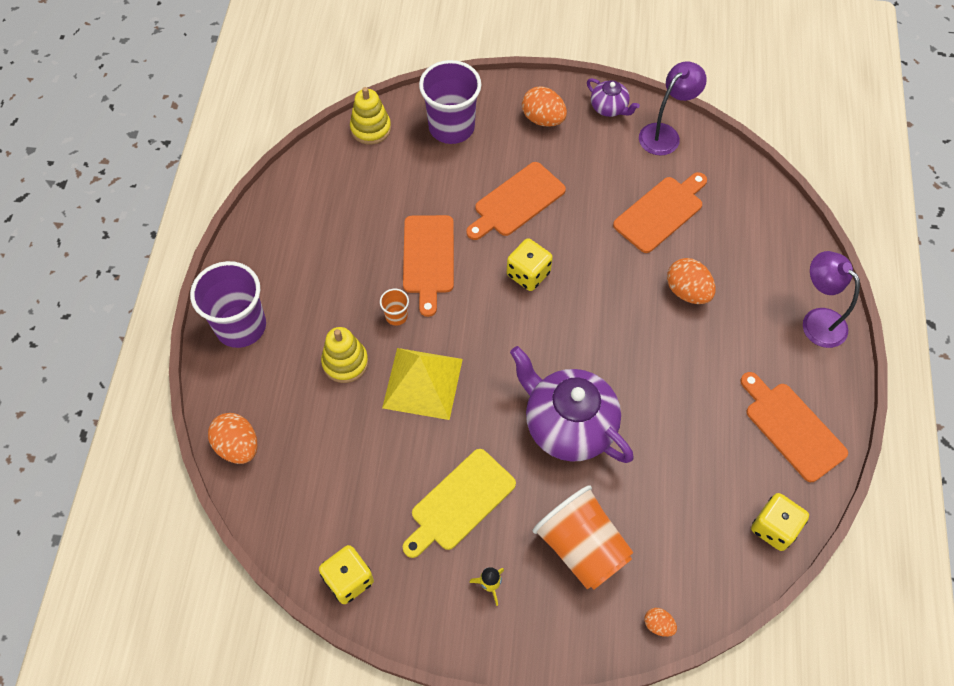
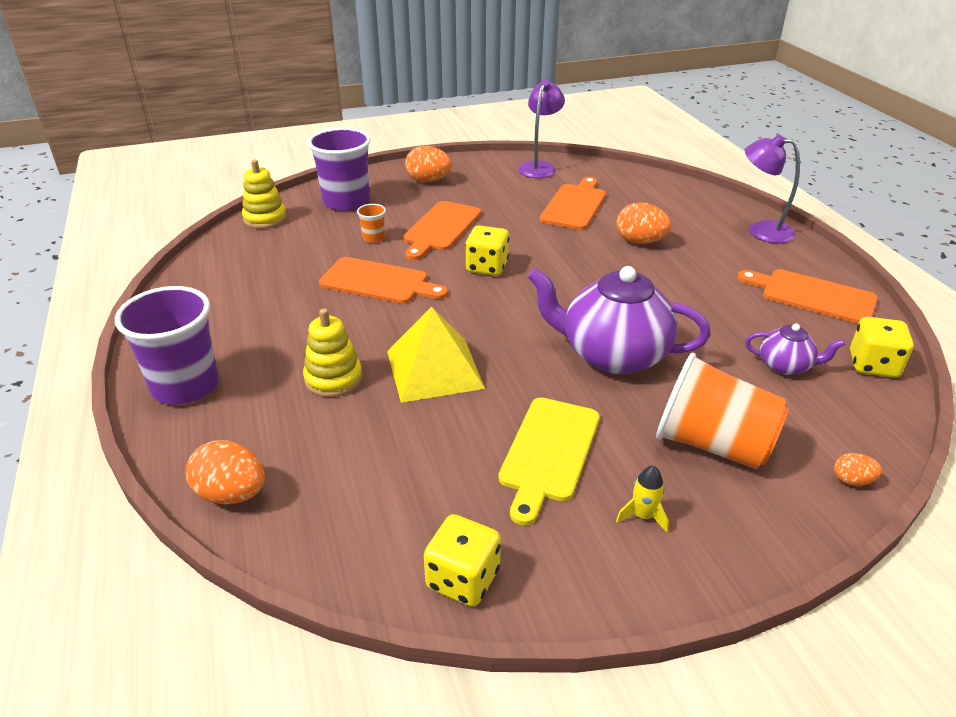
camera: 25 degrees left, 25 degrees down
orange cup [380,289,409,326] -> orange cup moved to [357,204,386,243]
orange cutting board [403,215,454,317] -> orange cutting board turned 45 degrees counterclockwise [319,257,448,304]
purple teapot [587,78,640,117] -> purple teapot moved to [745,323,845,375]

